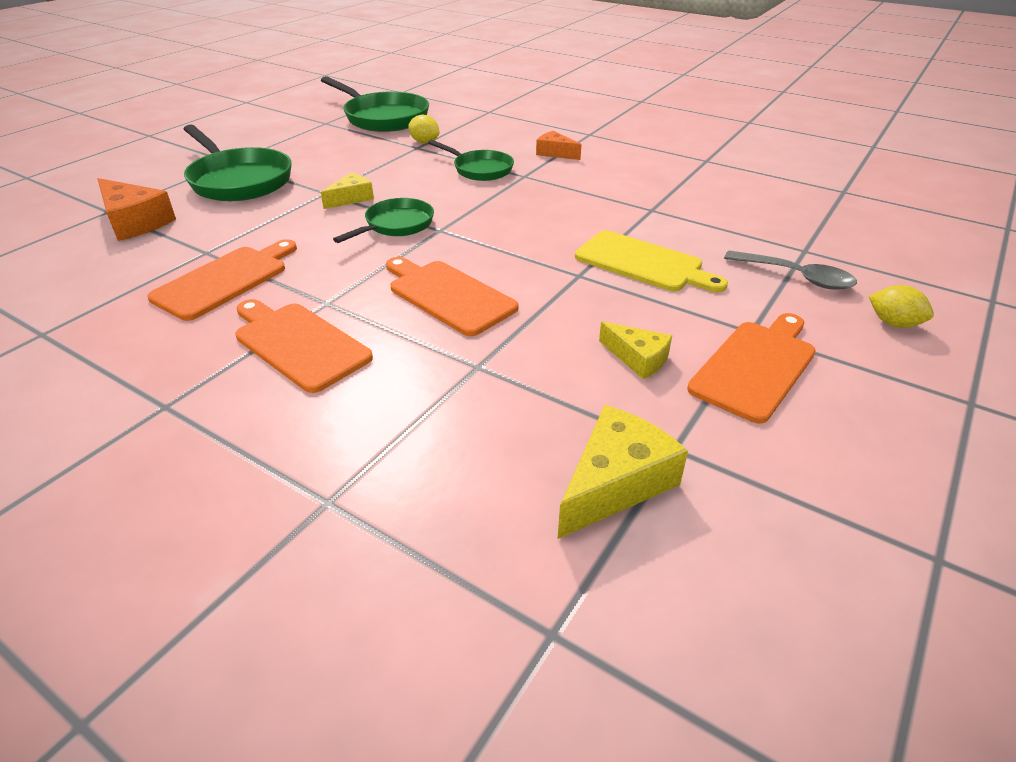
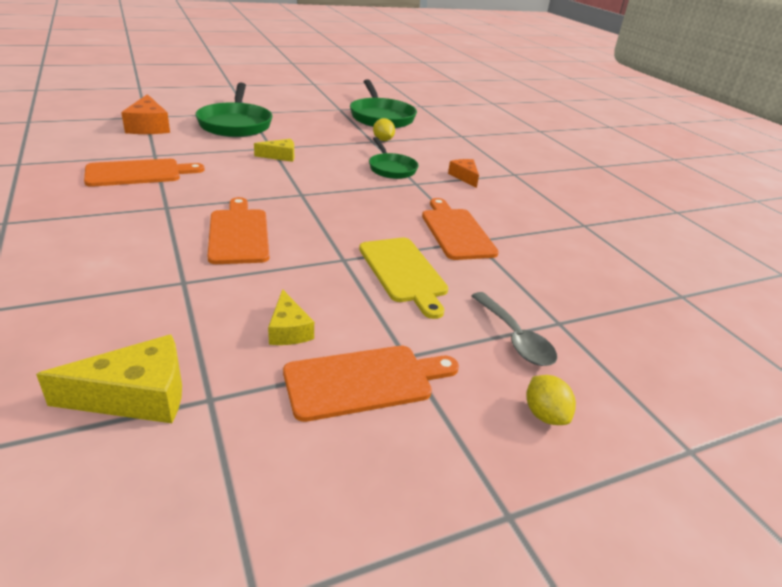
camera: 30 degrees right, 5 degrees down
orange cutting board [235,299,373,393] -> orange cutting board moved to [422,198,499,260]
green pan [333,198,434,243] -> none

